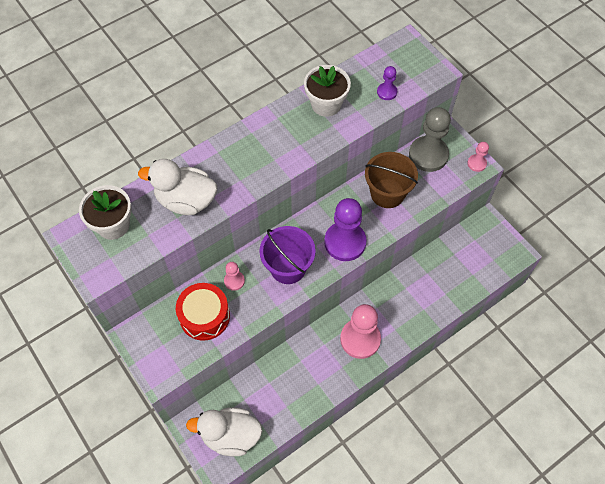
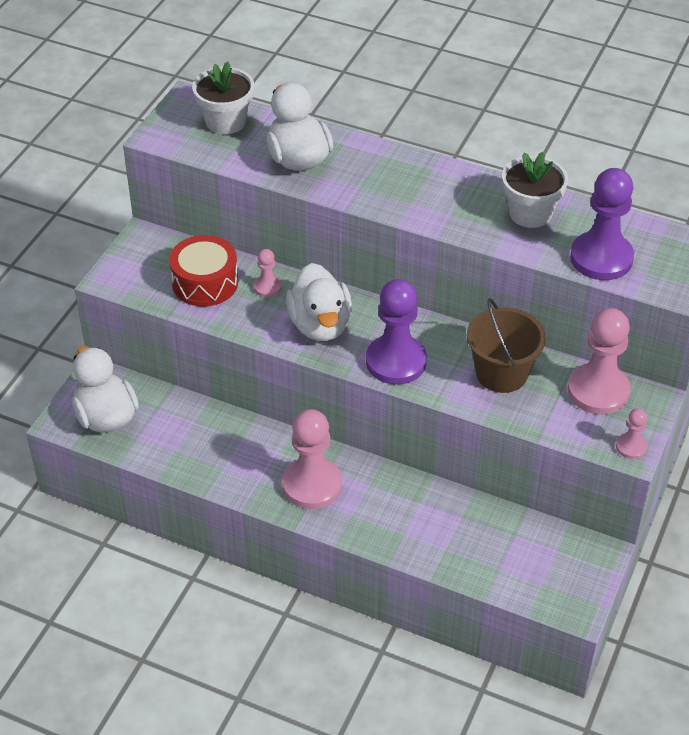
camera: 60 degrees right, 15 degrees down
purple bucket [259,226,316,284] -> white duck [286,263,352,341]
purple pawn [377,66,397,100] -> purple pawn [570,168,634,280], size x2.08
grey pawn [409,107,451,172] -> pink pawn [567,308,631,415]

